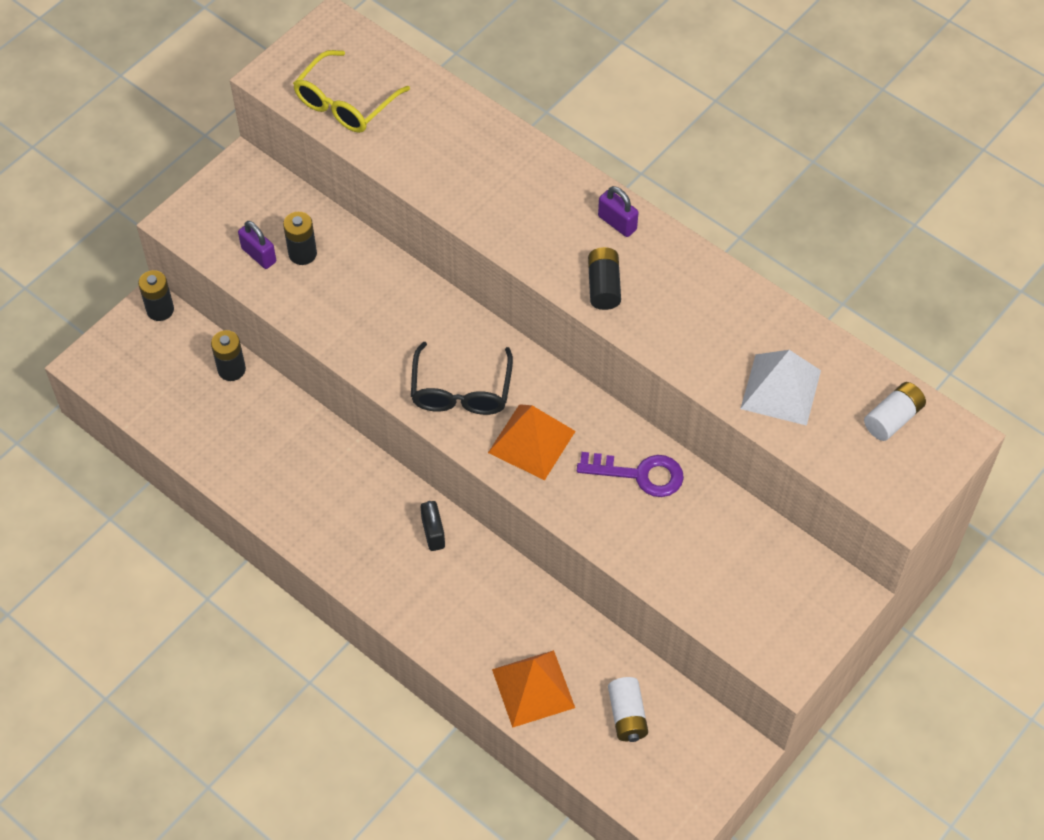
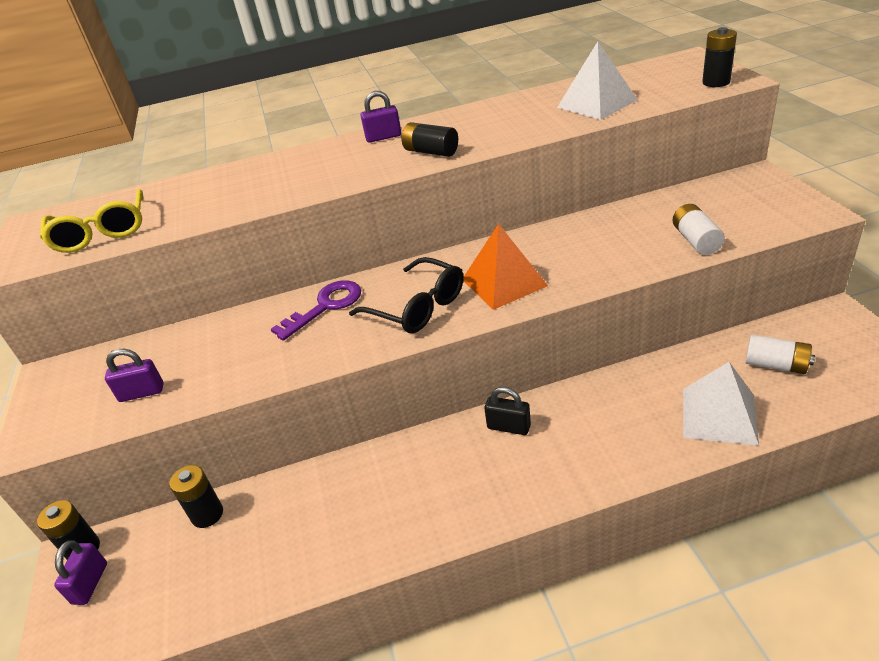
camera: 50 degrees left, 20 degrees down
black battery [283,212,317,265] -> black battery moved to [702,27,737,87]
orange pyramid [492,650,575,728] -> white pyramid [683,362,759,446]
purple key [577,452,684,497] -> purple key moved to [271,280,361,341]
white battery [864,382,926,441] -> white battery moved to [672,204,725,255]
none -> purple padlock [54,541,107,605]

